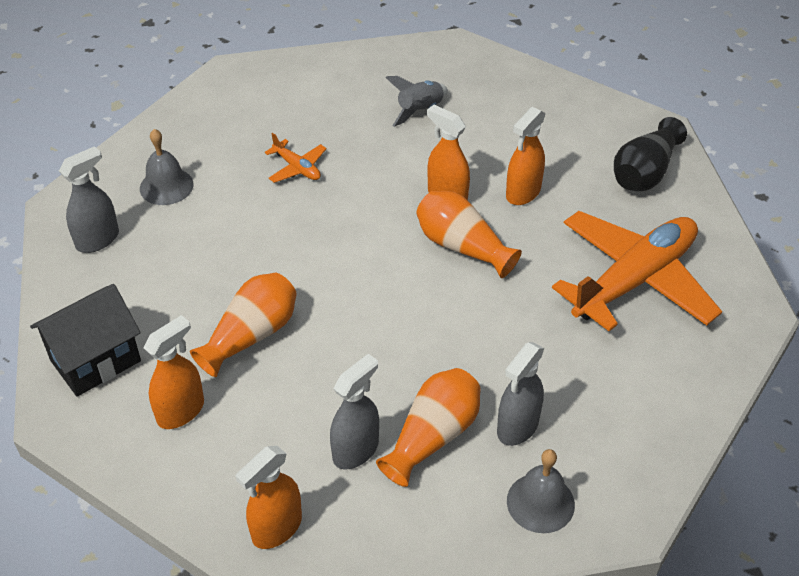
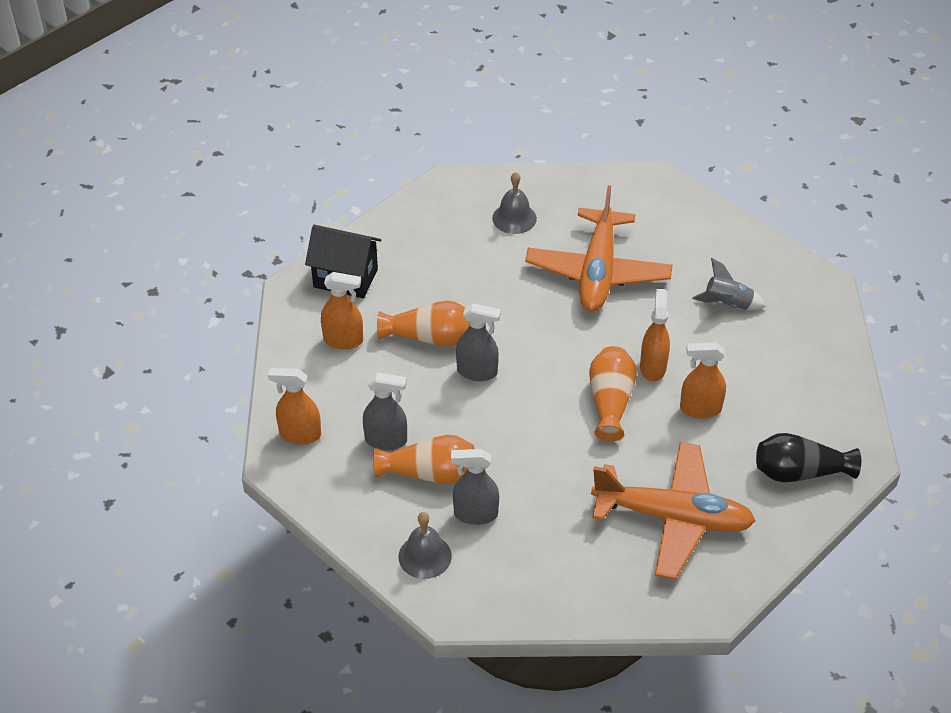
camera: 55 degrees right, 0 degrees up
grey spray bottle [59,146,119,253] -> grey spray bottle moved to [456,303,501,381]
orange plane [265,133,326,183] -> orange plane [525,185,673,312], size x2.39

